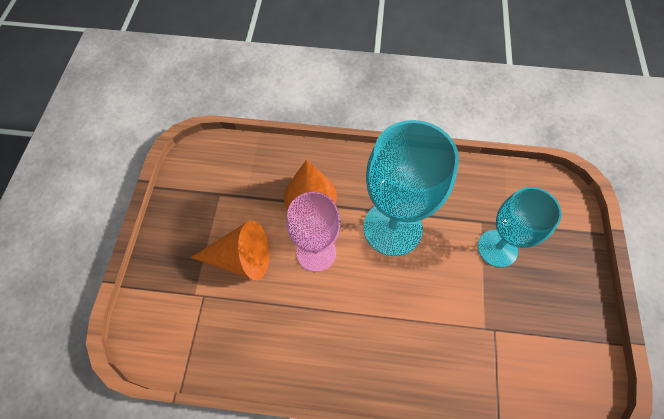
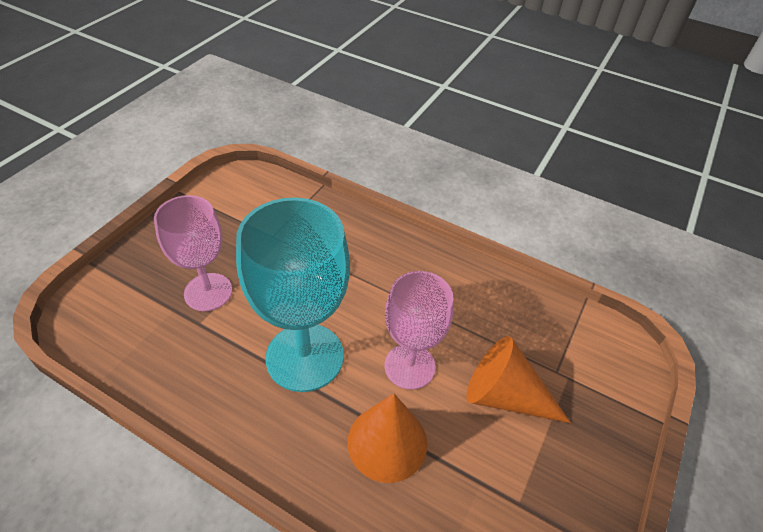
camera: 160 degrees left, 15 degrees down
turquoise goblet [478,187,562,268] -> pink goblet [154,195,232,311]

